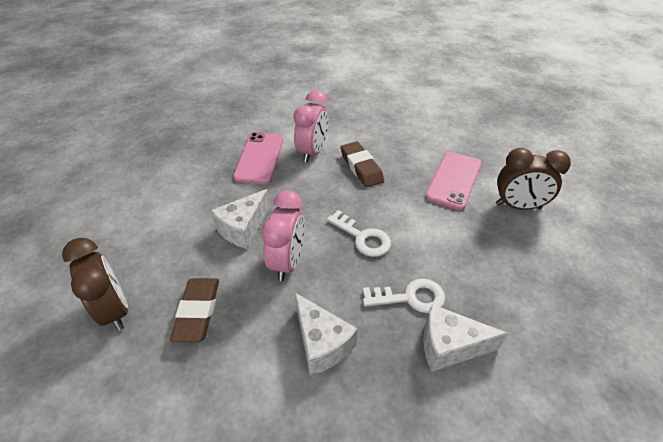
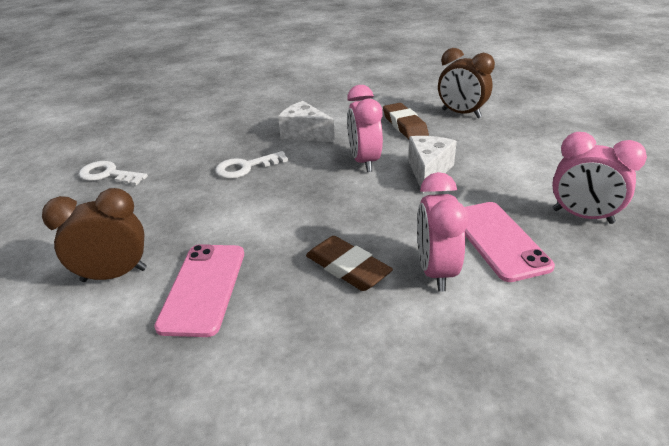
camera: 160 degrees right, 10 degrees down
white key [327,210,391,257] -> white key moved to [79,161,148,185]
white cheese [423,304,509,372] -> none
none -> pink clock [552,132,647,224]

